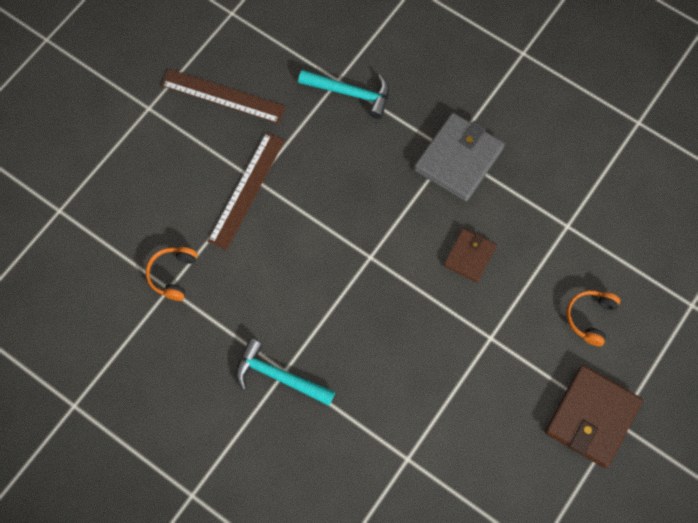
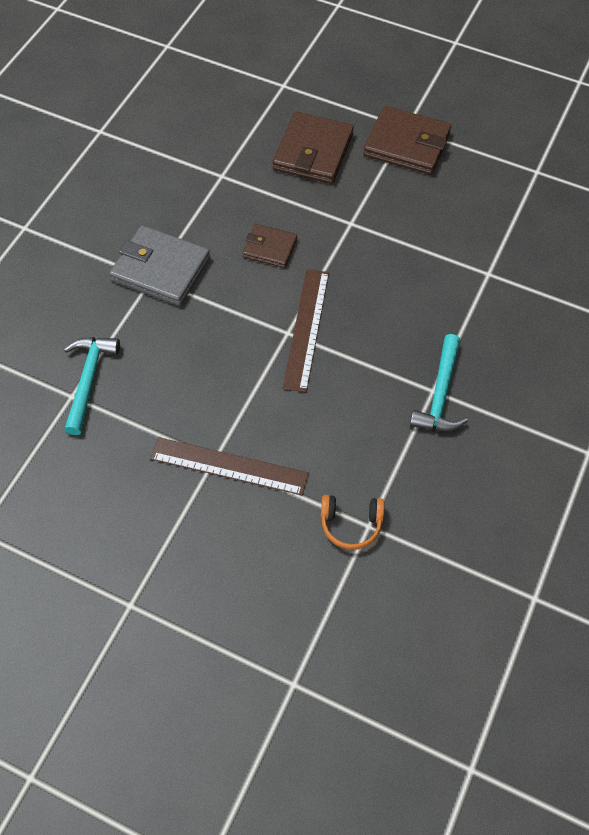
camera: 100 degrees left, 10 degrees down
brown ruler [161,69,286,124] -> brown ruler moved to [283,269,329,392]
orange headphones [566,290,620,346] -> brown wallet [273,112,354,184]

